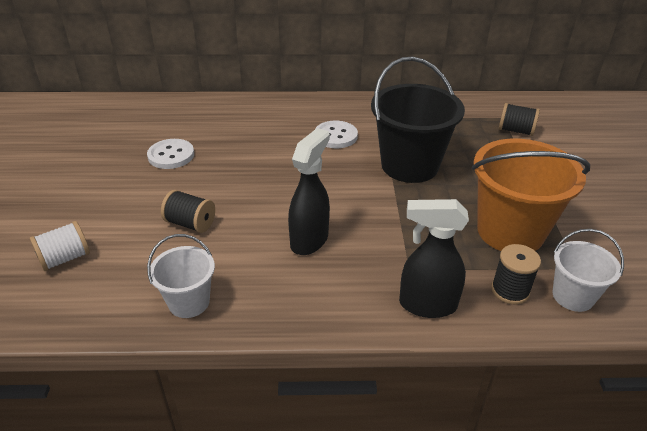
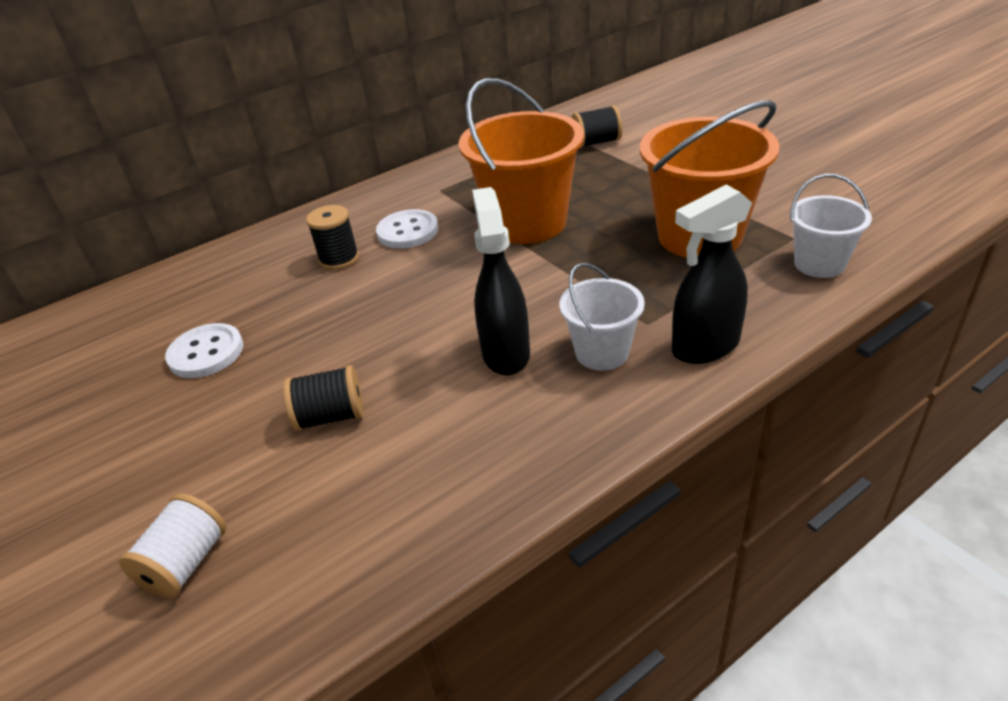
camera: 30 degrees left, 0 degrees up
white bucket [147,234,215,318] -> white bucket moved to [559,263,645,371]
black bucket [371,56,465,183] -> orange bucket [459,78,584,244]
black spool [491,244,541,304] -> black spool moved to [306,205,359,270]

